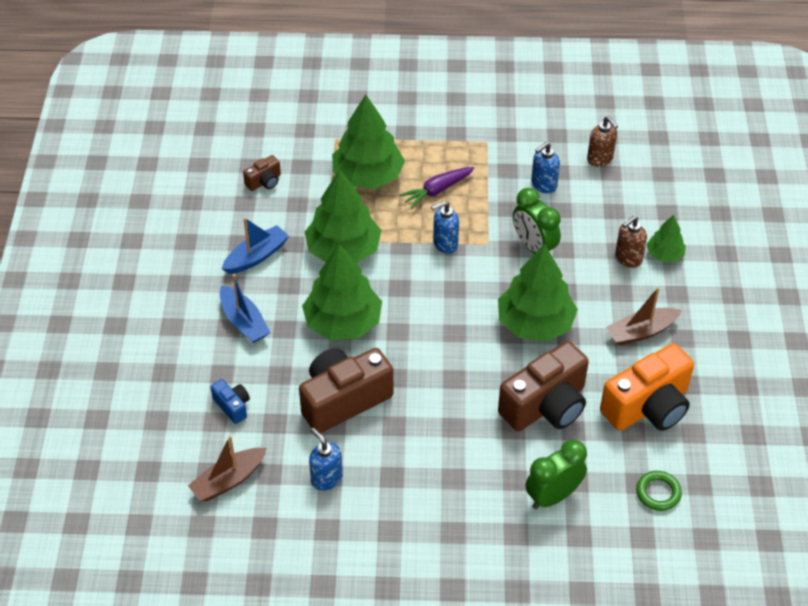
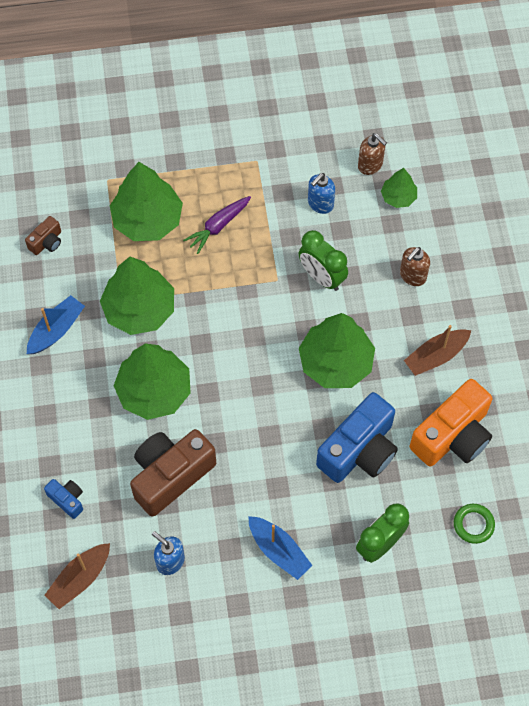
camera: 10 degrees left, 15 degrees up
blue boat [220,274,271,343] -> blue boat moved to [248,516,313,580]
blue soap dispenser [431,201,459,254] -> none
brown camera [498,341,589,431] -> blue camera [316,392,398,483]
green tree [646,215,686,262] -> green tree moved to [381,168,417,208]

